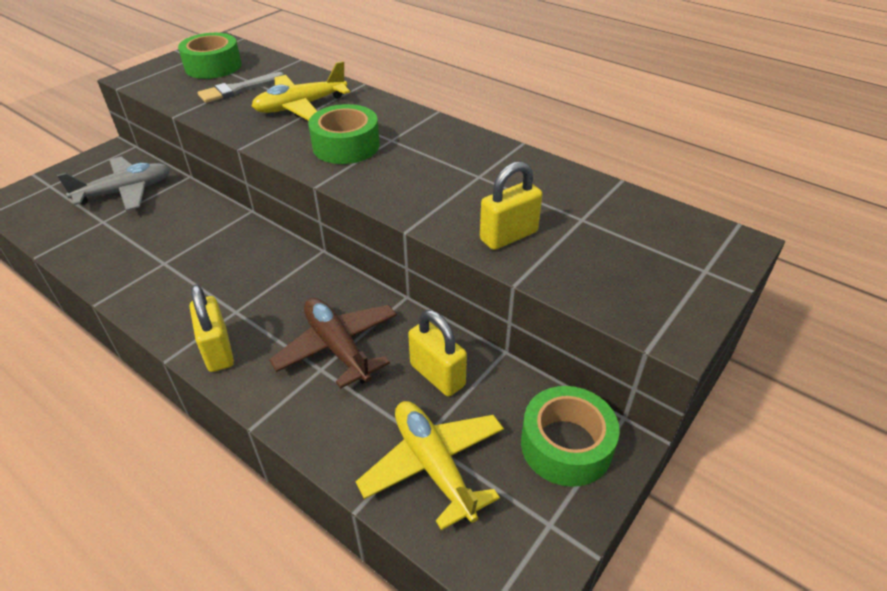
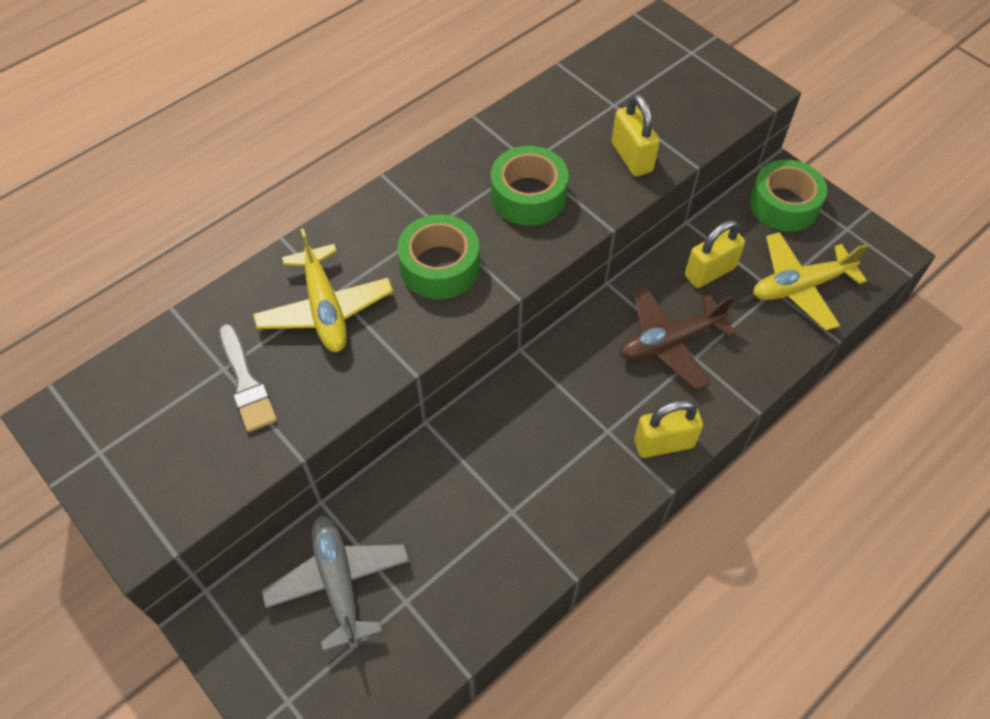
camera: 80 degrees left, 15 degrees up
green tape [178,33,242,79] -> green tape moved to [491,146,569,226]

